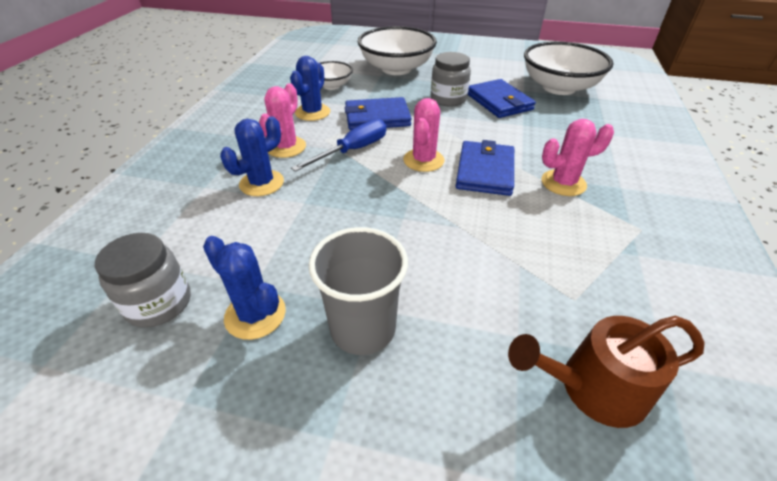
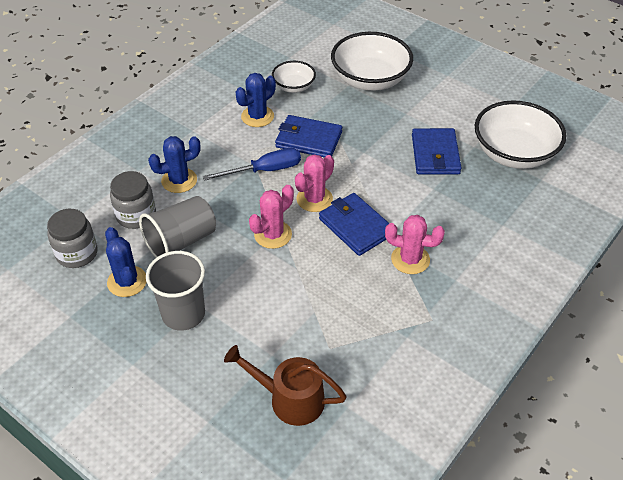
camera: 25 degrees right, 5 degrees up
pink cactus [259,83,306,158] -> pink cactus moved to [249,185,294,249]
grey jar [431,52,471,107] -> grey jar moved to [110,171,156,229]
blue wallet [456,140,514,196] -> blue wallet turned 75 degrees counterclockwise [319,193,390,256]
none -> grey cup [139,196,216,258]

